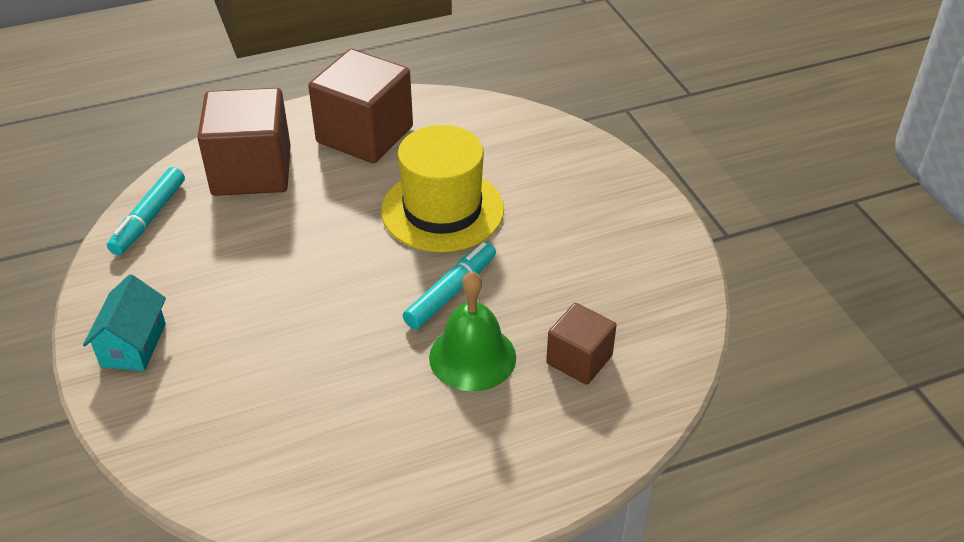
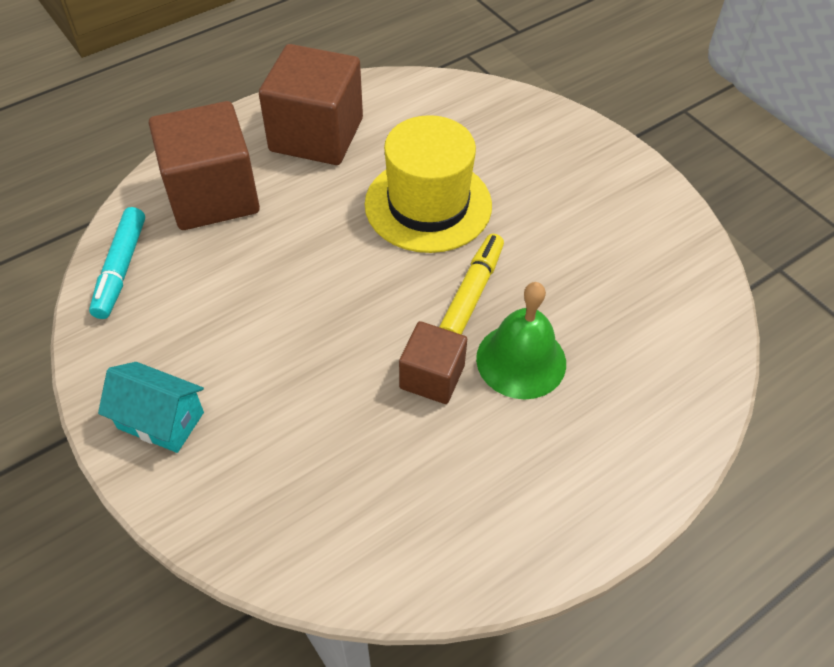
camera: 15 degrees left, 10 degrees up
turquoise house [83,274,166,371] -> turquoise house turned 60 degrees counterclockwise [98,362,204,453]
turquoise marker [403,242,496,329] -> yellow marker [439,234,504,335]
brown cube [546,303,617,385] -> brown cube moved to [399,321,467,404]

